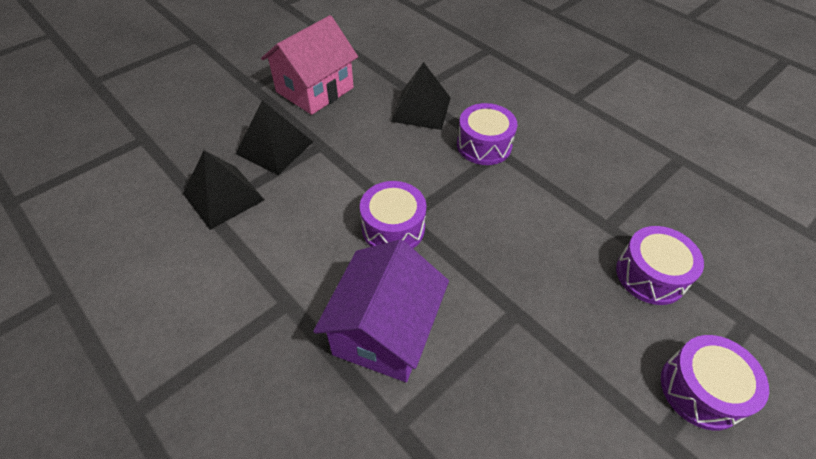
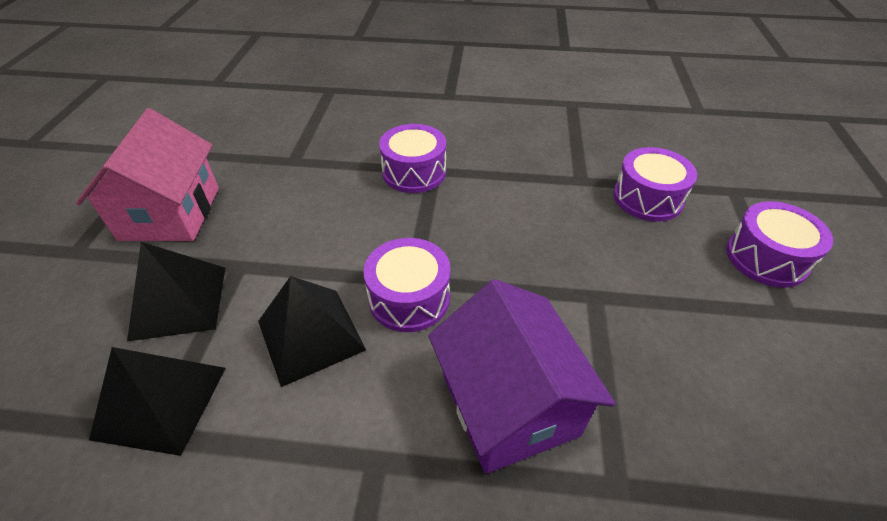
camera: 40 degrees left, 5 degrees down
black pyramid [391,62,451,130] -> black pyramid moved to [258,276,366,387]

